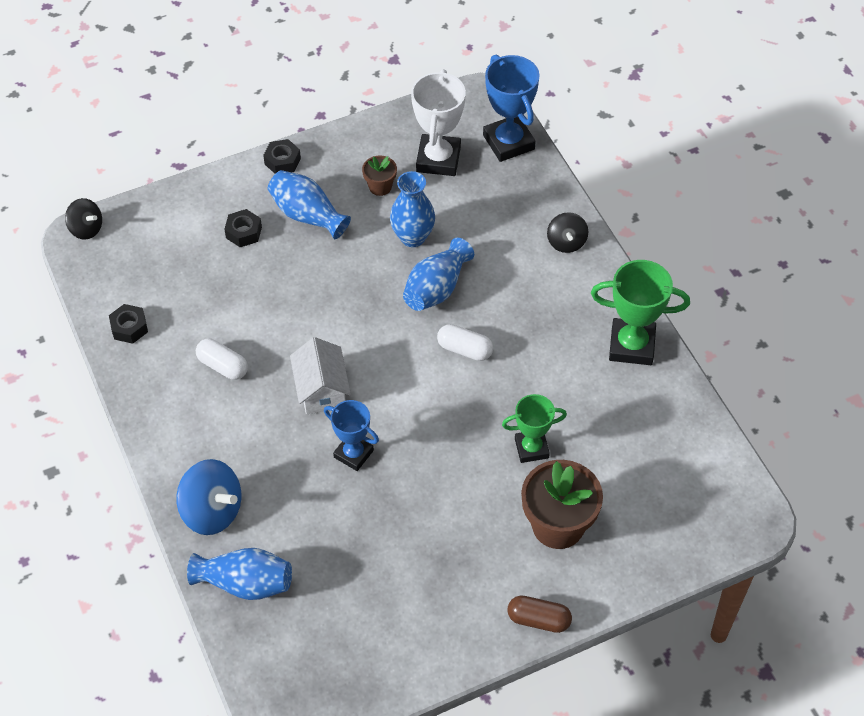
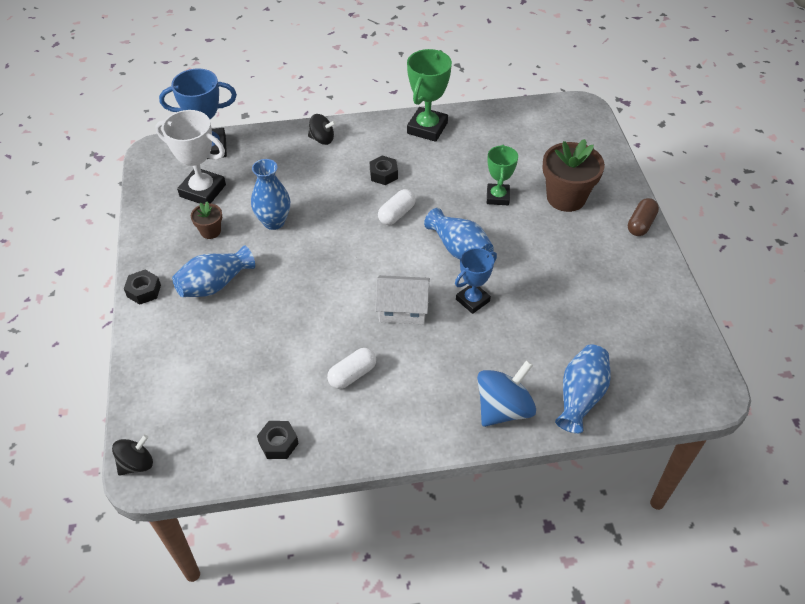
camera: 75 degrees left, 5 degrees down
black nut [224,209,262,247] -> black nut moved to [370,156,398,185]
blue vase [403,238,474,311] -> blue vase moved to [424,208,494,259]

